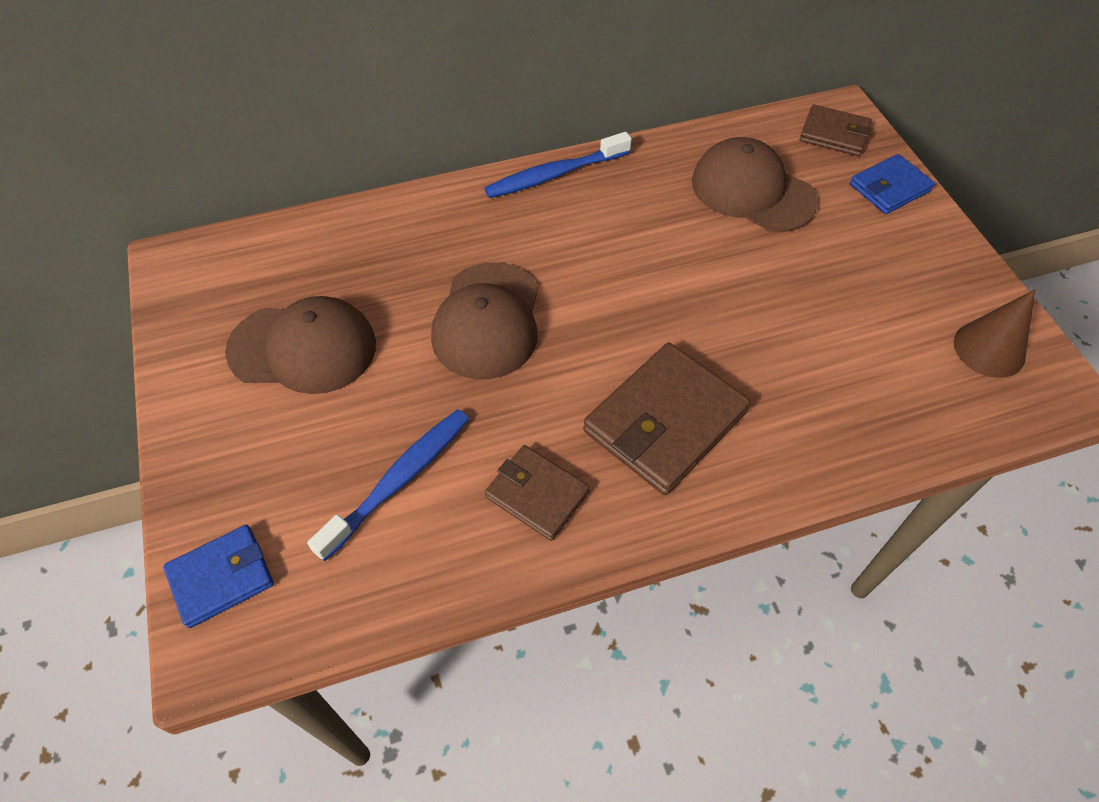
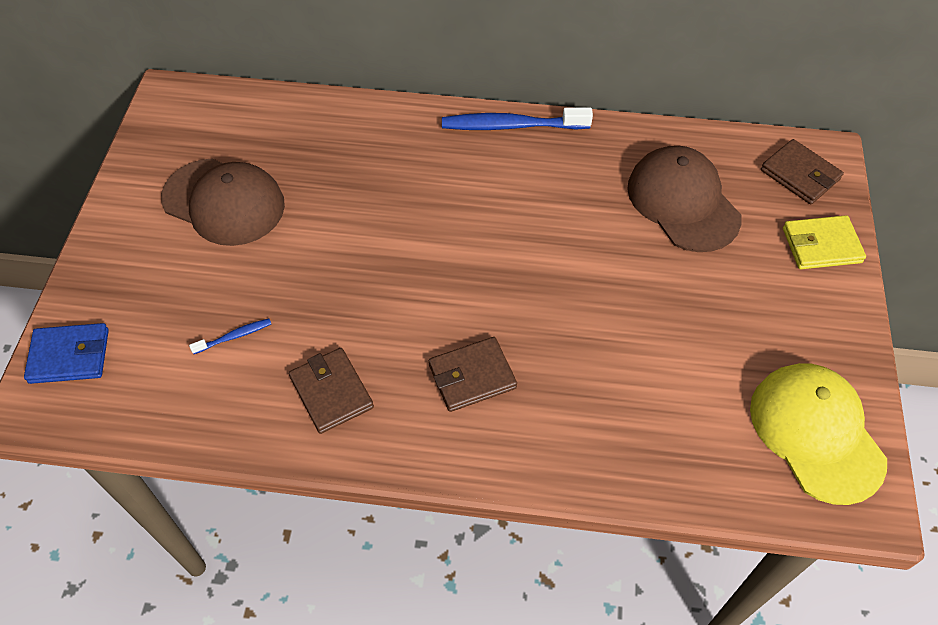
camera: 25 degrees right, 0 degrees up
blue toothbrush [307,409,469,561] -> blue toothbrush [189,318,271,354], size x0.47
brown cap [431,262,538,379] -> none
brown wallet [583,343,751,495] -> brown wallet [429,337,517,412], size x0.59
blue wallet [850,154,935,214] -> yellow wallet [783,215,866,269]
brown cone [954,290,1035,378] -> yellow cap [750,363,887,505]

